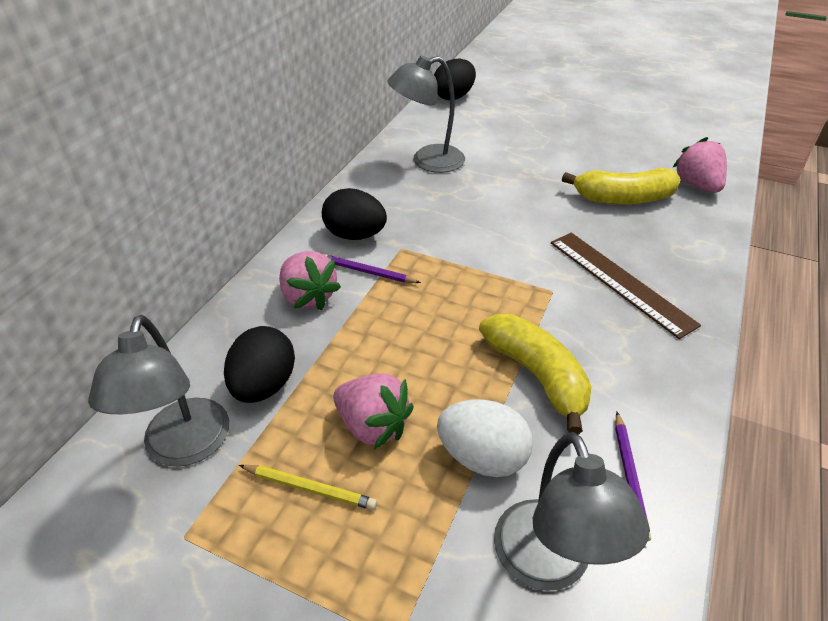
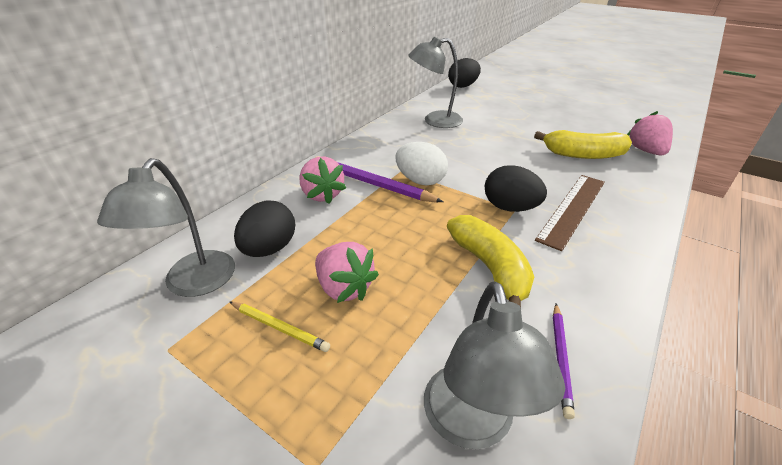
camera: 10 degrees right, 5 degrees down
black egg [322,188,387,240] -> black egg moved to [485,165,547,212]
purple pencil [323,254,421,283] -> purple pencil [315,156,443,202], size x1.81
white egg [437,400,533,477] -> white egg moved to [396,142,448,185]
brown ruler [551,233,701,339] -> brown ruler turned 60 degrees clockwise [535,175,605,251]

